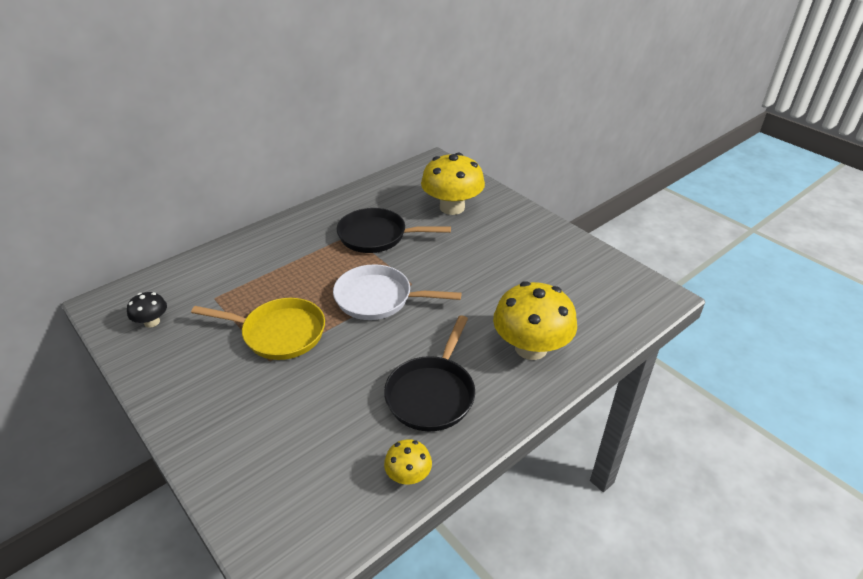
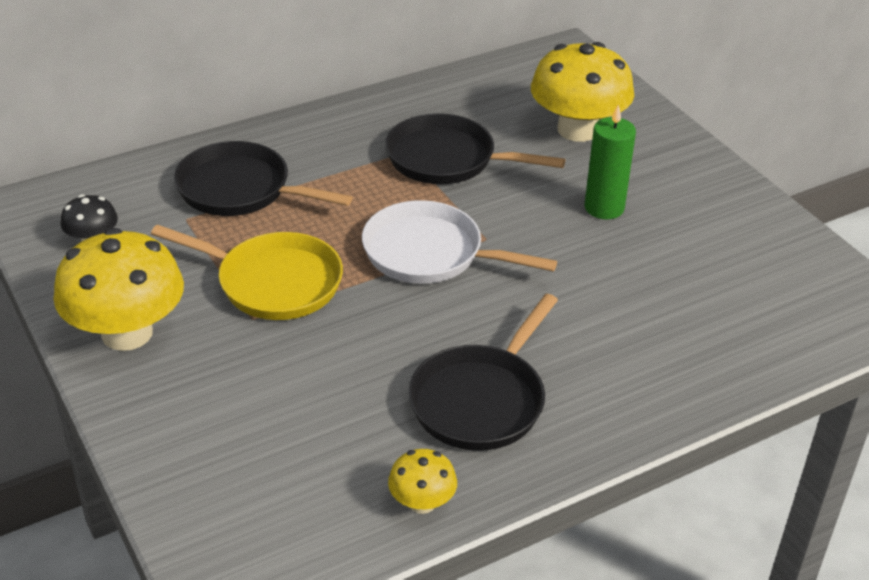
camera: 10 degrees right, 0 degrees up
yellow mushroom [493,281,577,360] -> yellow mushroom moved to [54,228,184,351]
none -> black pan [174,141,353,216]
none -> green candle [585,105,636,219]

